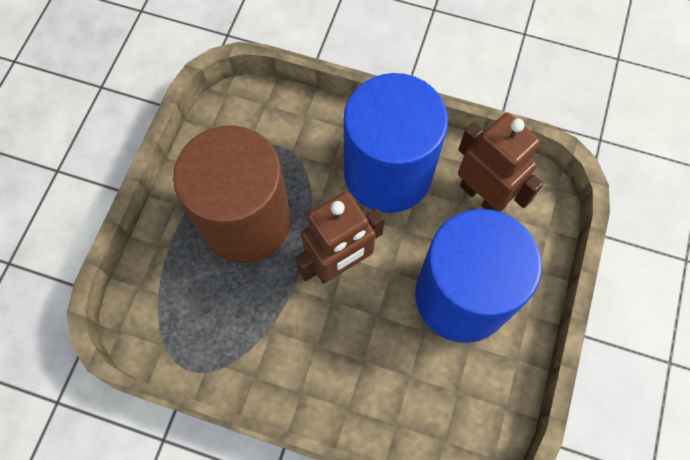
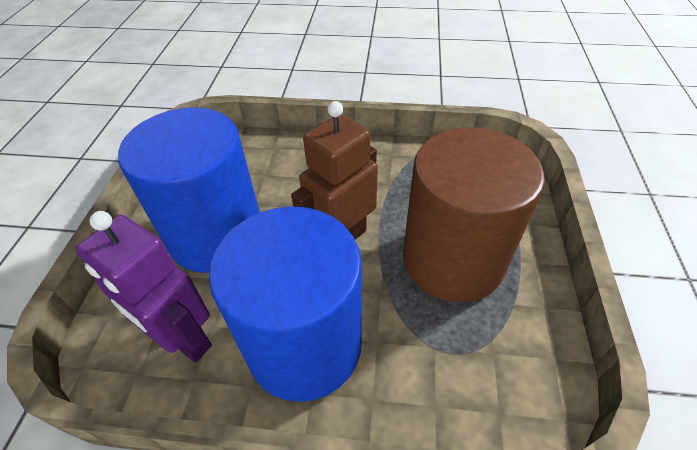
camera: 170 degrees right, 20 degrees down
brown robot [458,113,543,212] -> purple robot [76,211,212,362]

